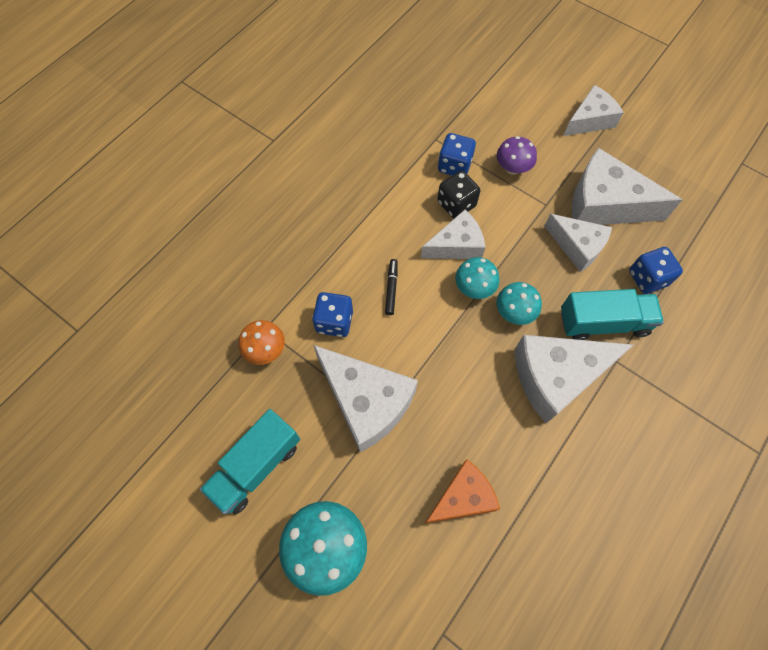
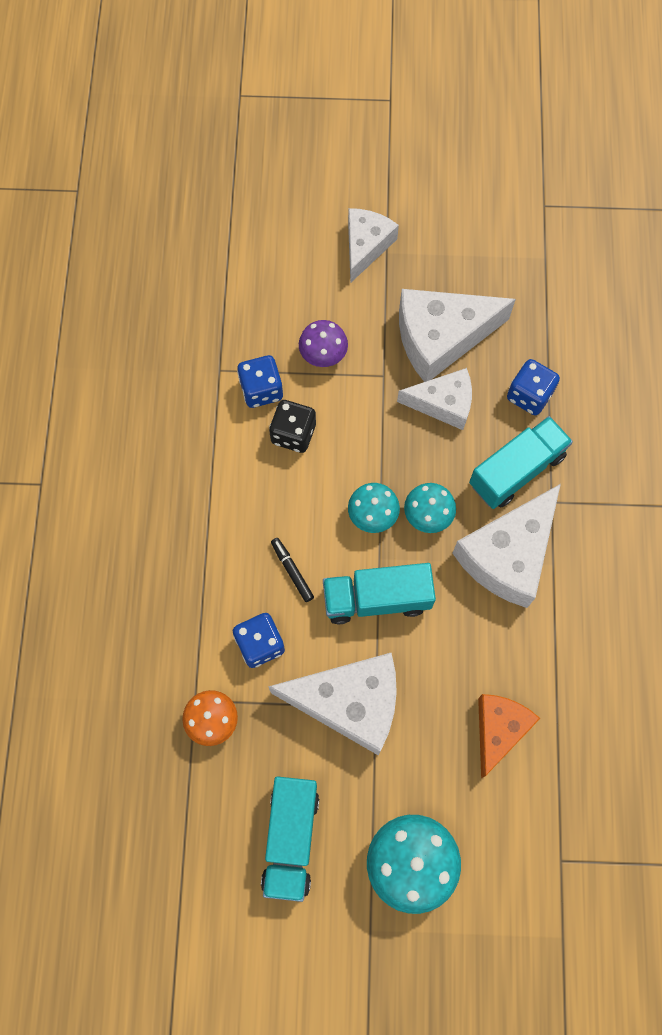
camera: 35 degrees left, 5 degrees up
white cheese [421,210,485,259] -> none
none -> turquoise truck [323,563,436,624]

